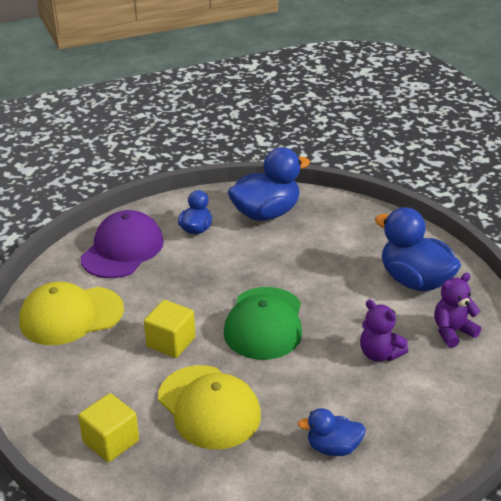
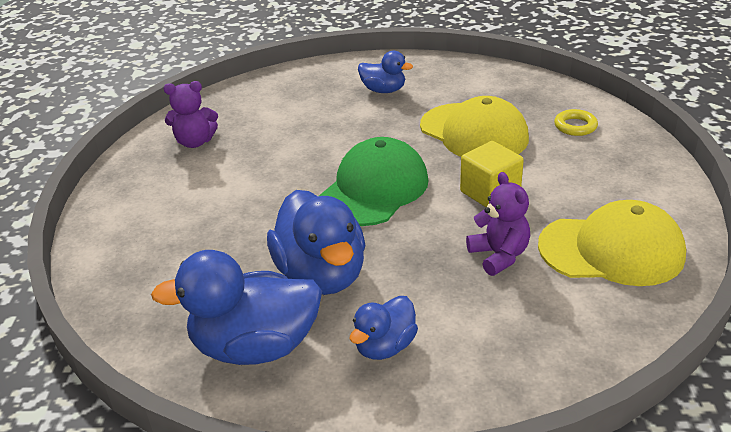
camera: 155 degrees left, 0 degrees up
yellow cube [78,393,139,462] -> yellow ring [554,109,598,136]
purple cap [81,210,164,278] -> none
yellow cap [158,365,261,449] -> yellow cap turned 150 degrees clockwise [420,96,529,157]
purple teddy bear [360,299,408,362] -> purple teddy bear moved to [466,172,530,276]
blue duck [375,207,461,292] -> blue duck moved to [267,190,366,295]

